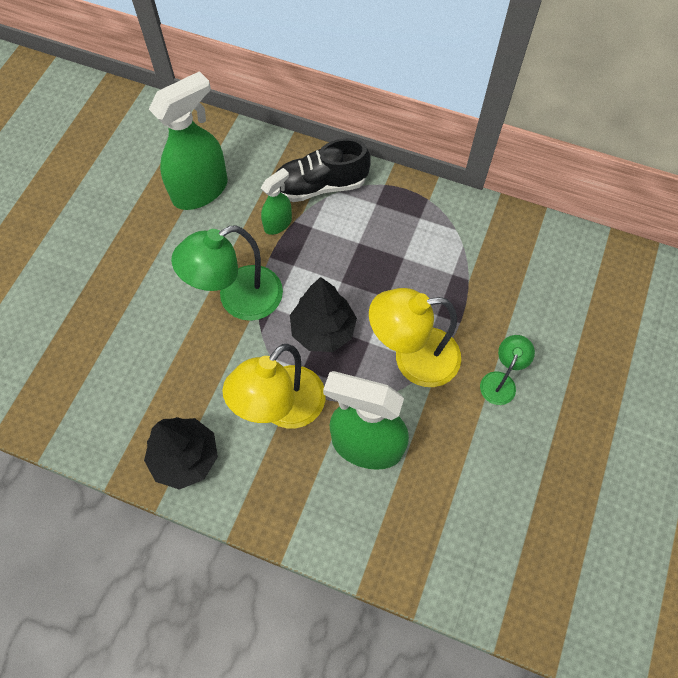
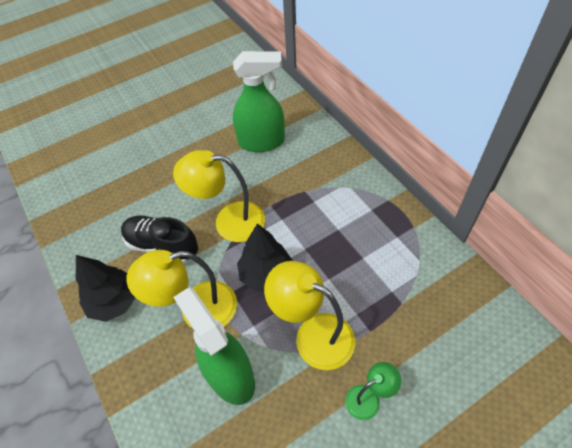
camera: 40 degrees right, 10 degrees down
green lamp [171,225,283,321] -> yellow lamp [173,150,265,242]
green spray bottle [261,168,292,235] -> none
black shoe [276,138,370,202] -> black shoe moved to [121,216,198,264]

